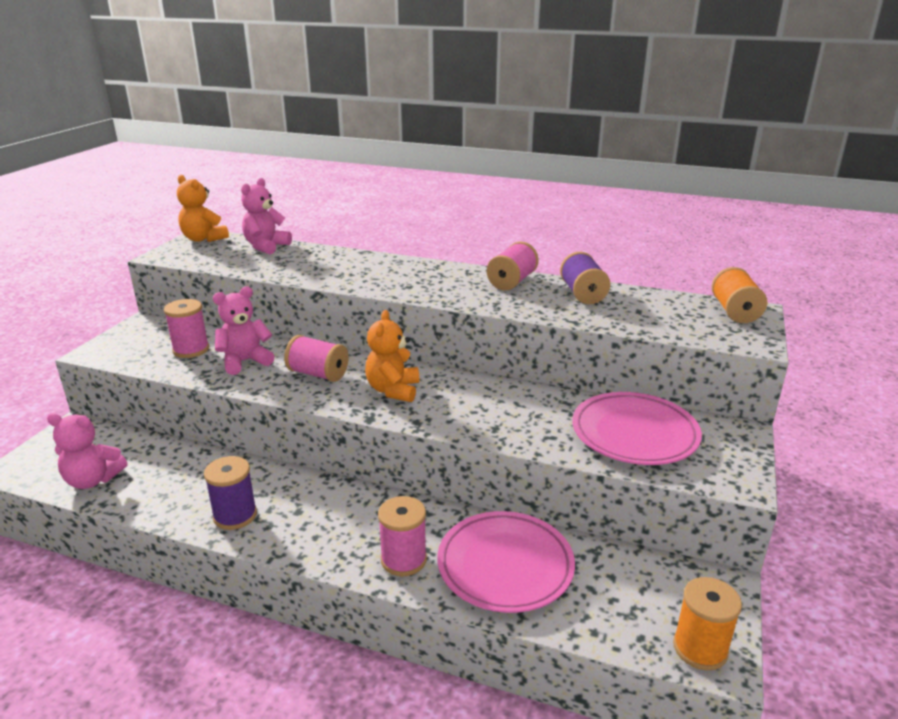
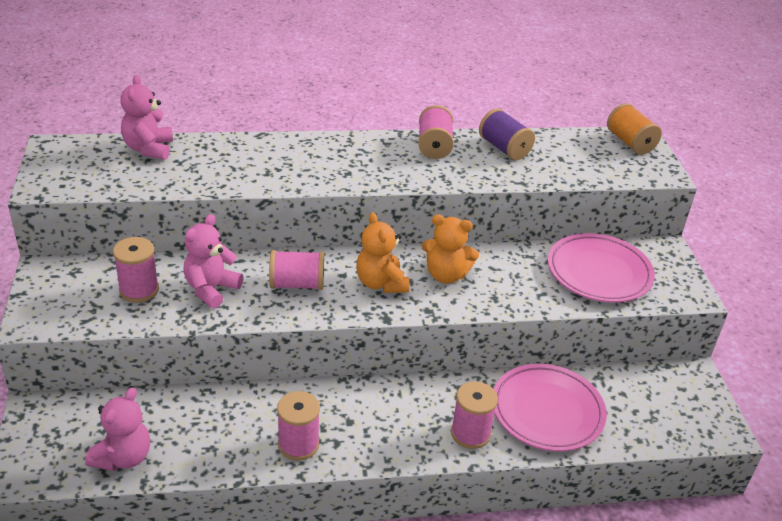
camera: 30 degrees left, 10 degrees up
pink teddy bear [47,413,128,489] -> pink teddy bear turned 45 degrees counterclockwise [85,387,150,471]
orange teddy bear [177,175,229,242] -> orange teddy bear moved to [422,214,479,284]
purple spool [204,456,257,530] -> pink spool [277,391,320,460]
orange spool [673,577,742,671] -> none

